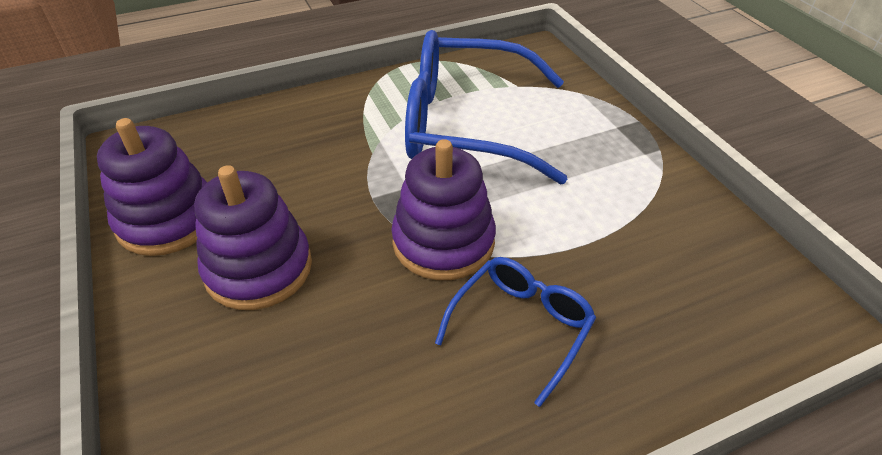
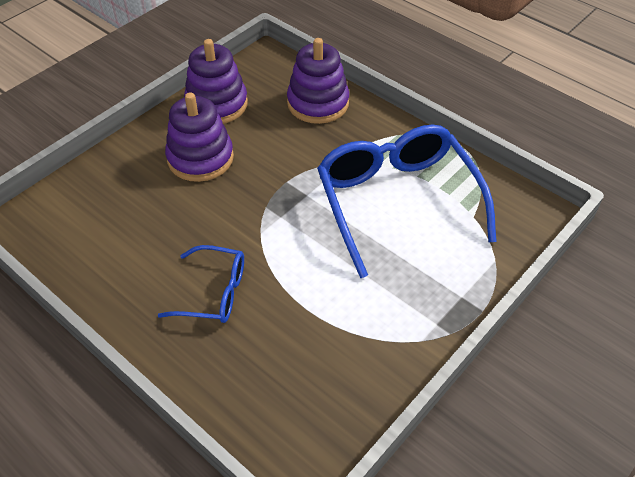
camera: 65 degrees right, 5 degrees up
purple stacking toy [391,139,496,280] -> purple stacking toy moved to [287,38,349,124]

